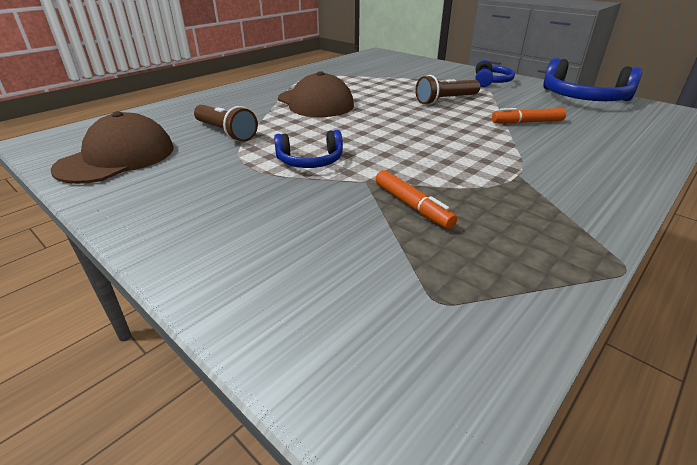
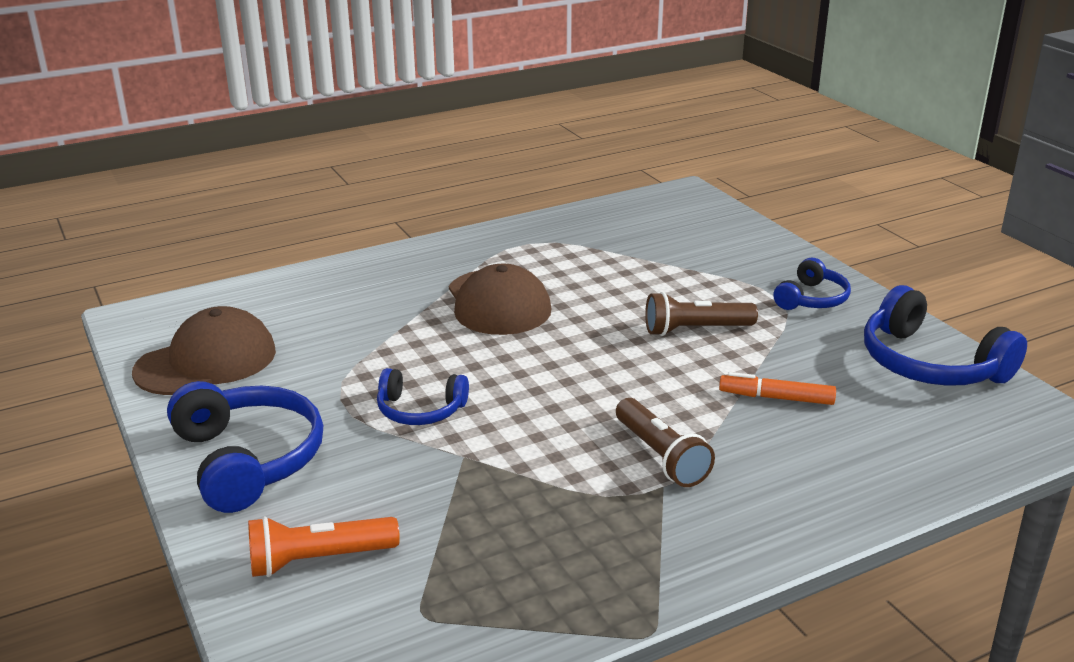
camera: 20 degrees right, 5 degrees down
brown flashlight [194,105,258,142] -> brown flashlight moved to [616,398,715,487]
orange marker [375,170,457,229] -> none
none -> blue headphones [167,381,323,513]
none -> orange flashlight [248,516,400,577]

